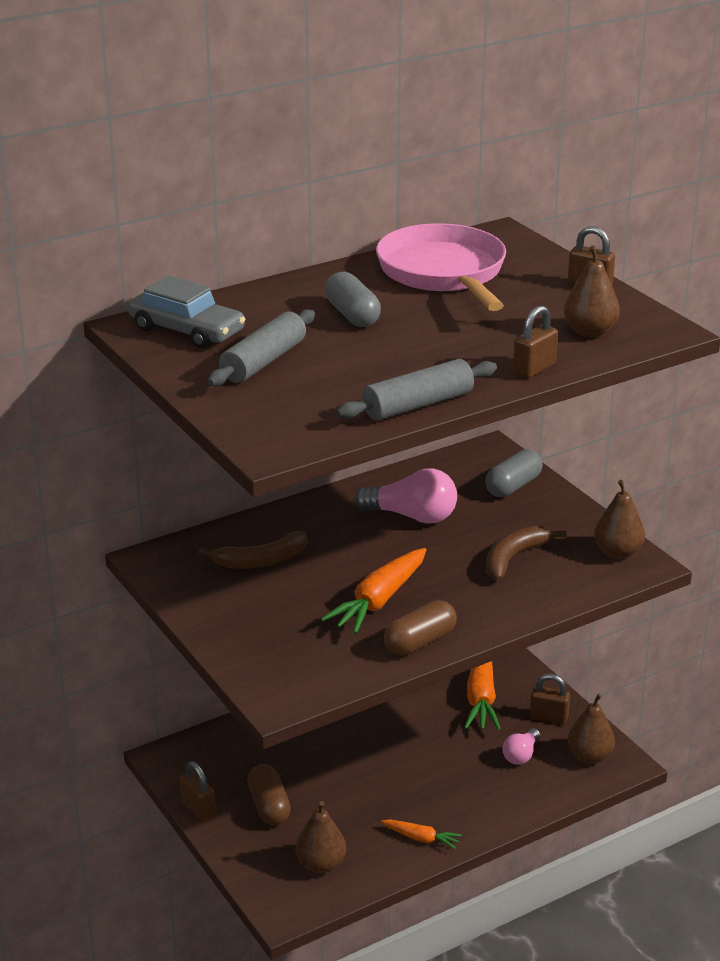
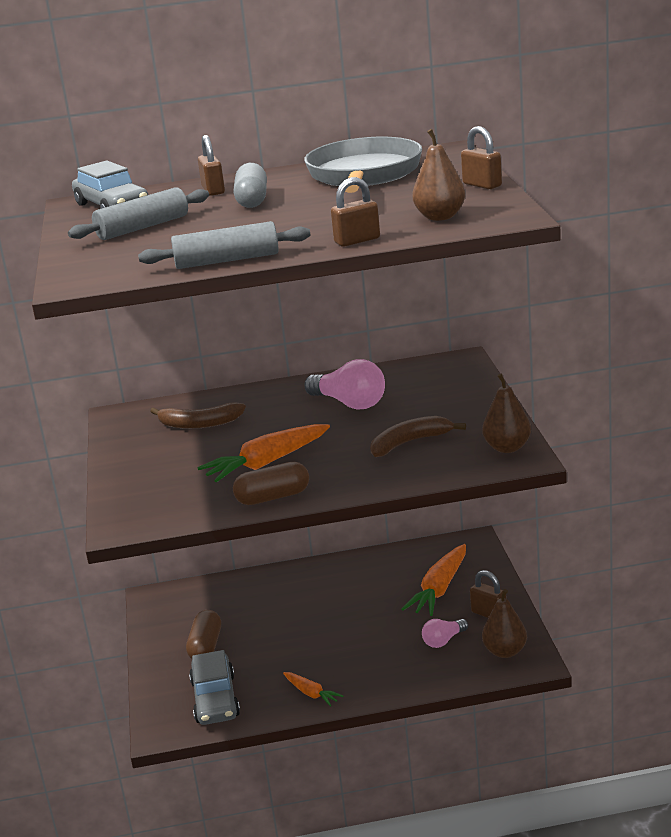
camera: 25 degrees right, 5 degrees down
brown padlock [180,761,216,821] -> brown padlock moved to [198,135,225,196]
brown pear [296,801,346,873] -> grey car [189,650,240,725]
pink pan [376,223,506,311] -> grey pan [304,137,422,193]
grey capsule [485,449,543,497] -> none

